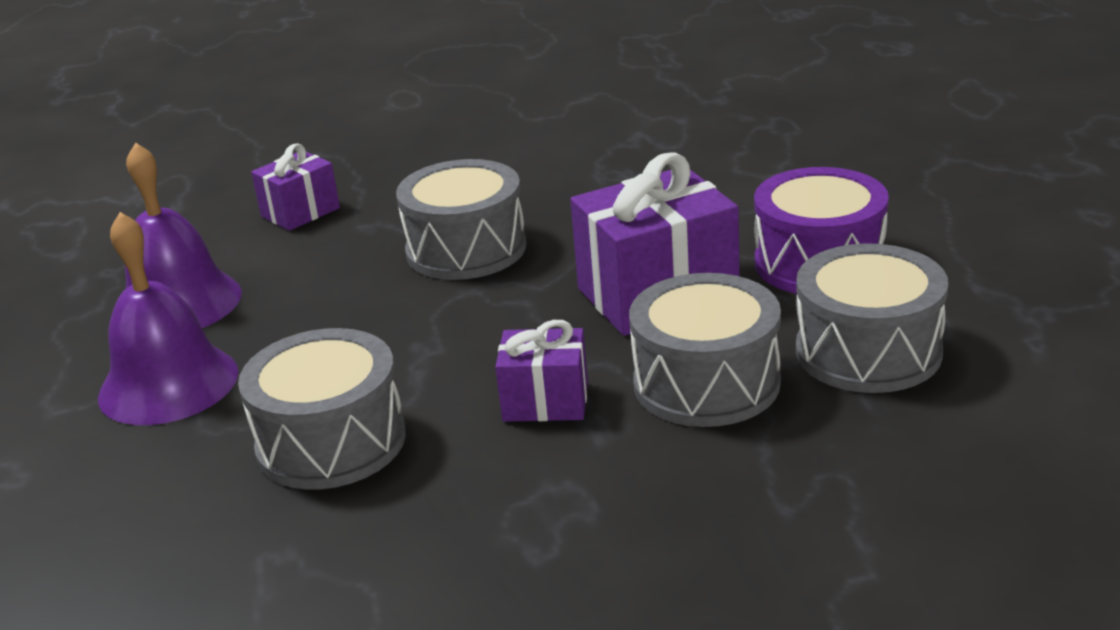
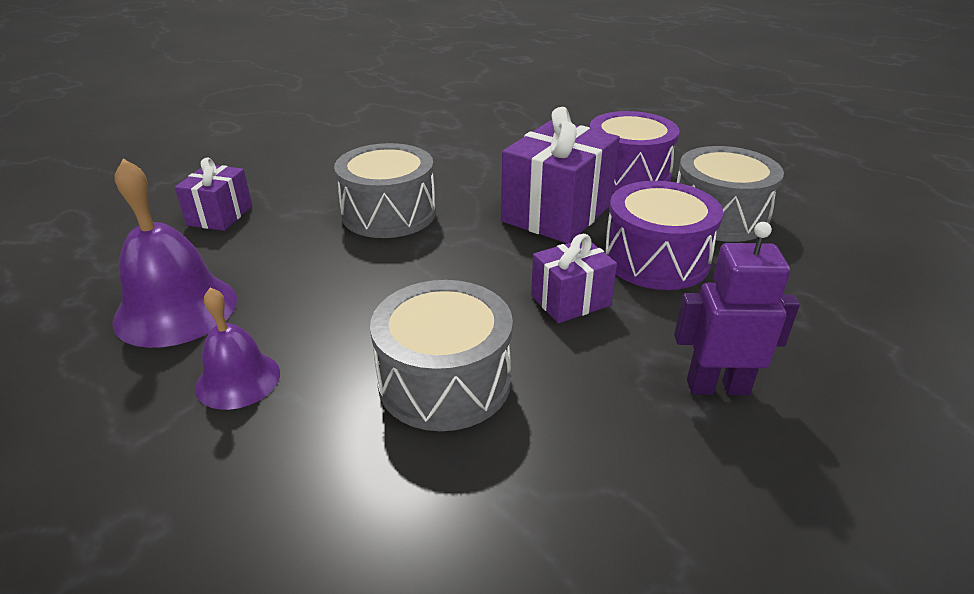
camera: 35 degrees left, 5 degrees up
purple bell [98,212,238,425] -> purple bell [195,287,280,410], size x0.61
grey drum [629,273,781,427] -> purple drum [604,181,723,290]
none -> purple robot [674,222,800,395]

